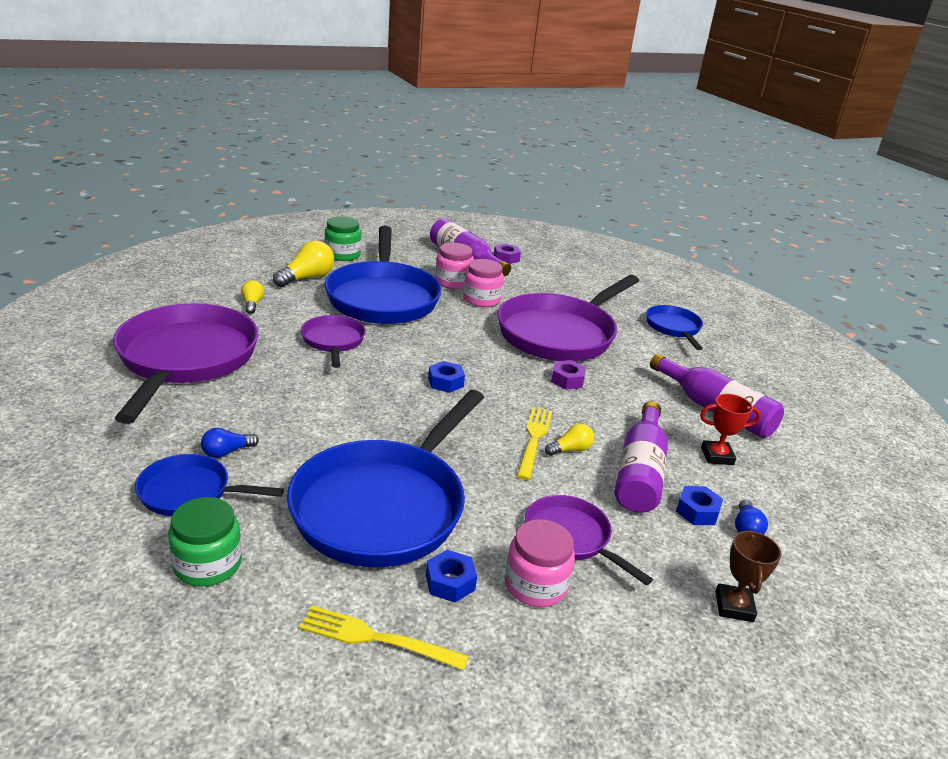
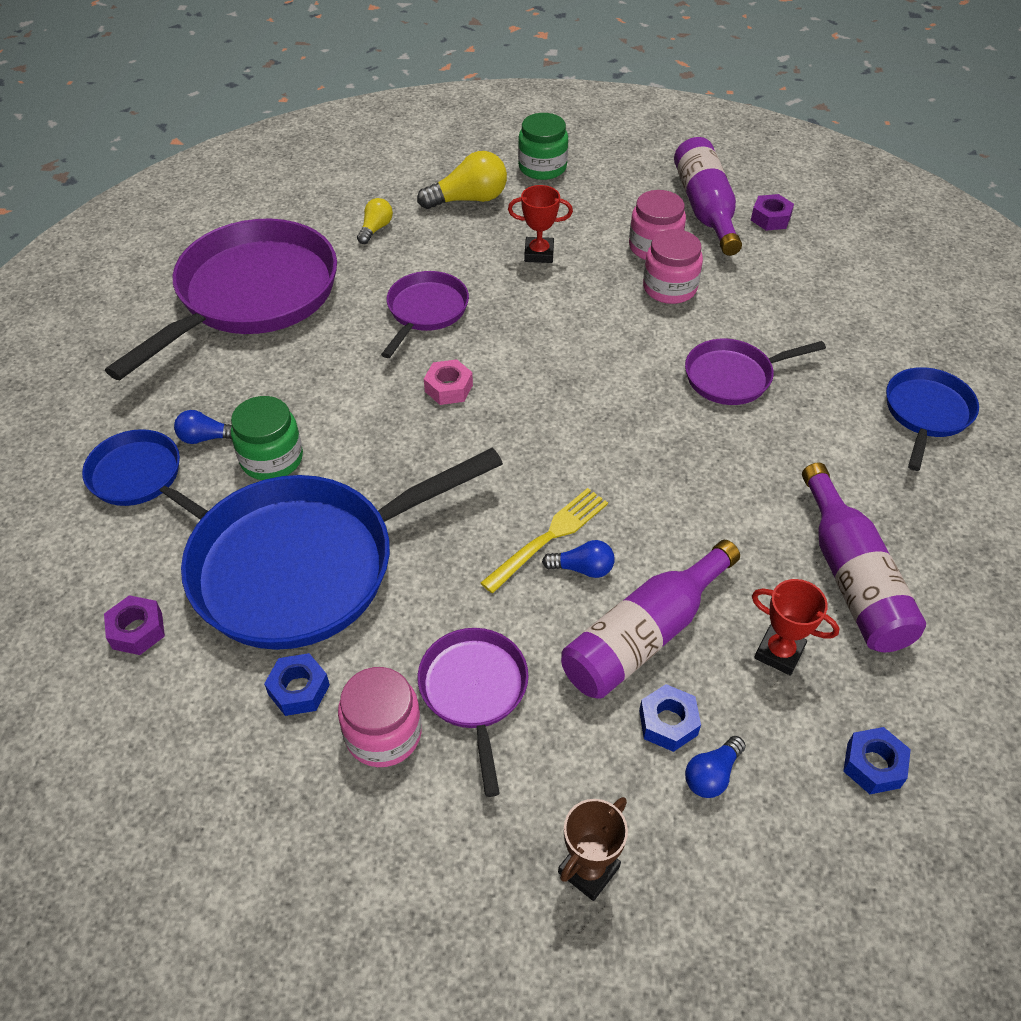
camera: 35 degrees right, 20 degrees up
green jar [168,497,242,586] -> green jar moved to [231,396,303,480]
yellow fork [299,606,469,670] -> none
blue pan [325,226,442,324] -> red trophy [508,185,573,263]
blue nut [428,361,465,393] -> blue nut moved to [843,727,911,794]
purple pan [497,275,639,361] -> purple pan [685,339,826,405], size x0.50
yellow light bulb [545,423,594,456] -> blue light bulb [542,540,615,578]
purple nut [551,360,586,390] -> purple nut moved to [104,595,165,655]
none -> pink nut [424,359,473,405]

